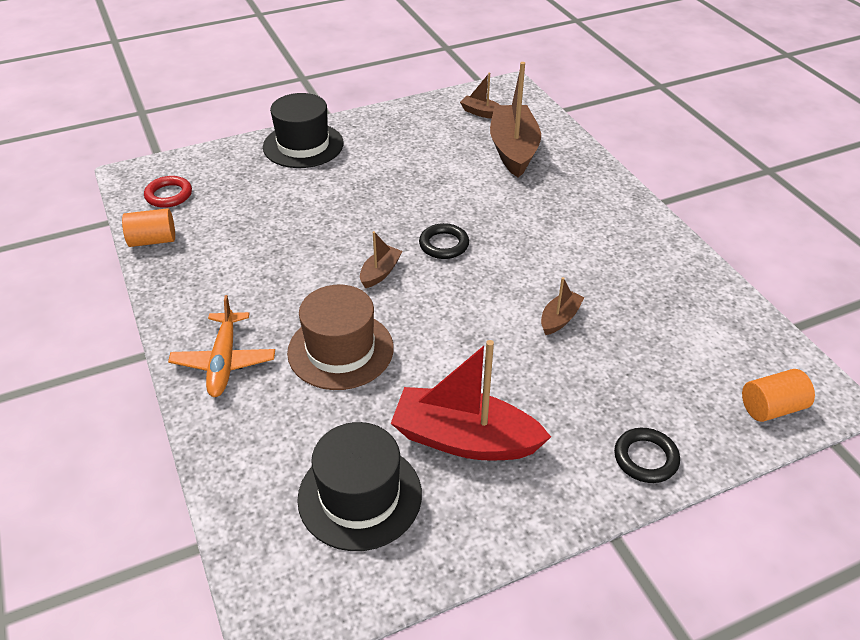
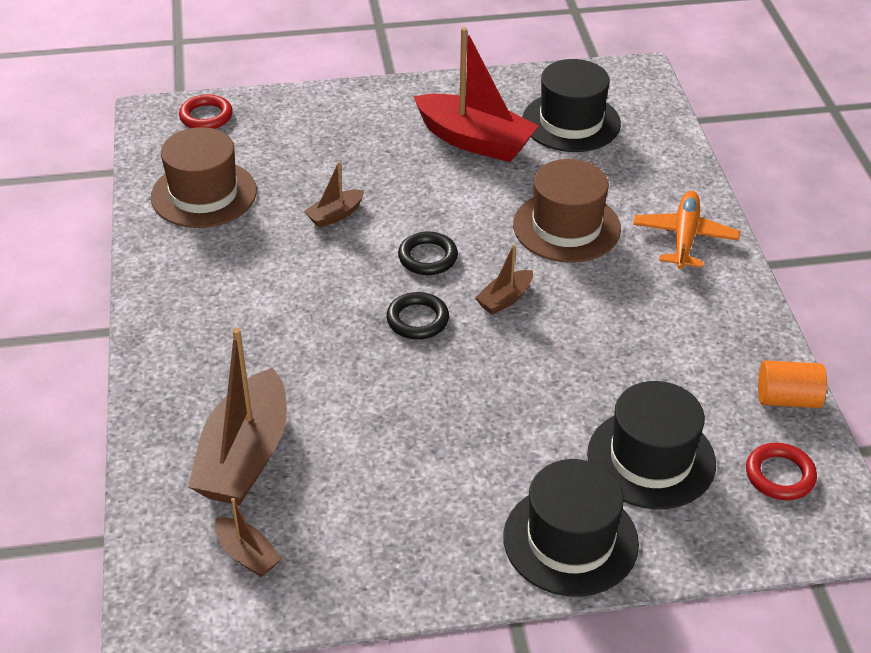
camera: 165 degrees left, 0 degrees up
black ring [614,428,680,483] -> black ring moved to [398,231,458,275]
orange cylinder [742,369,815,422] -> red ring [179,94,233,129]
none -> brown hat [151,127,257,228]
none -> black hat [587,381,716,509]

